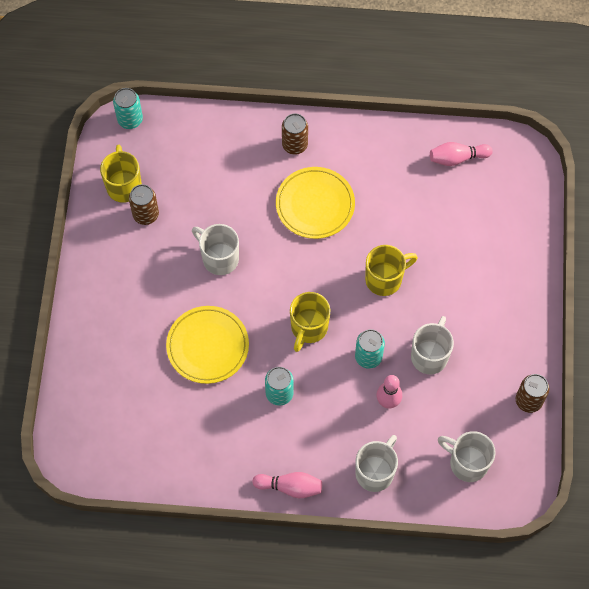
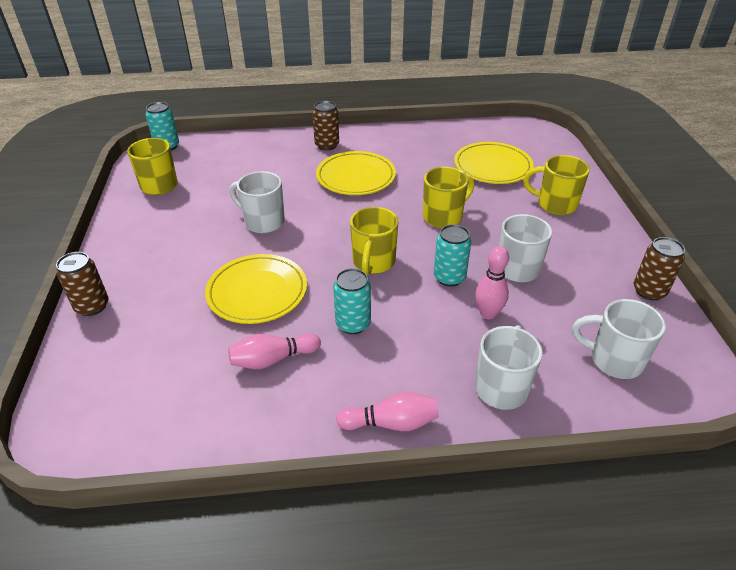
camera: 10 degrees left, 25 degrees down
brown can [129,184,159,225] -> brown can moved to [56,252,108,316]
pink bowling pin [430,142,493,166] -> pink bowling pin moved to [228,333,321,369]
none -> yellow plate [454,142,534,184]
none -> yellow mug [523,155,590,215]

